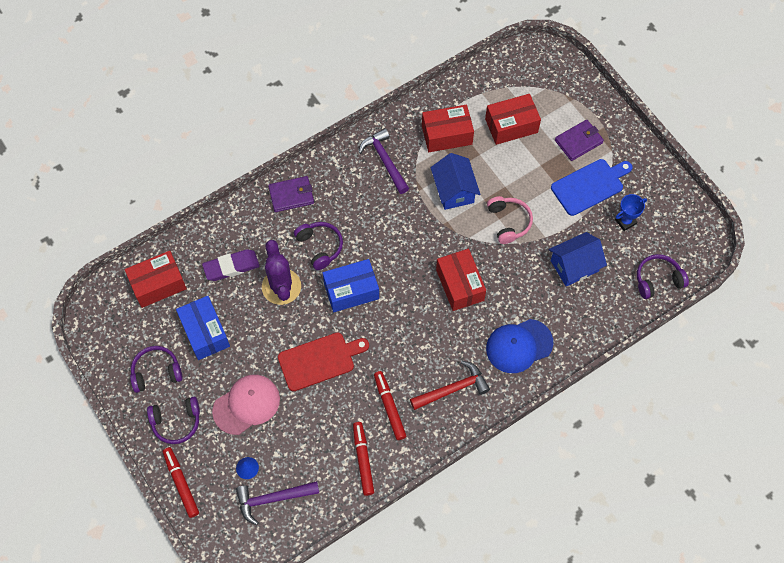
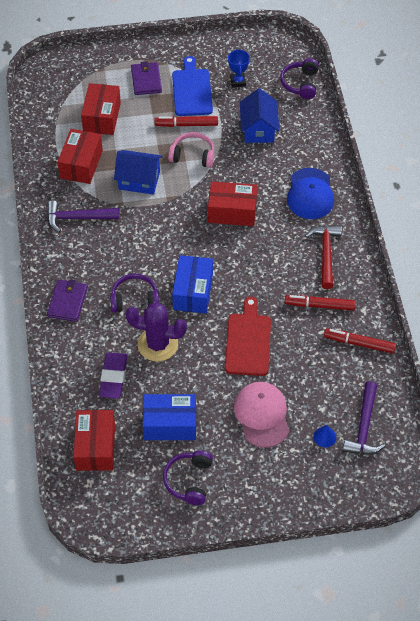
camera: 65 degrees left, 10 degrees down
purple headphones [147,397,200,444] -> none
red marker [163,447,199,518] -> red marker moved to [155,116,218,127]

